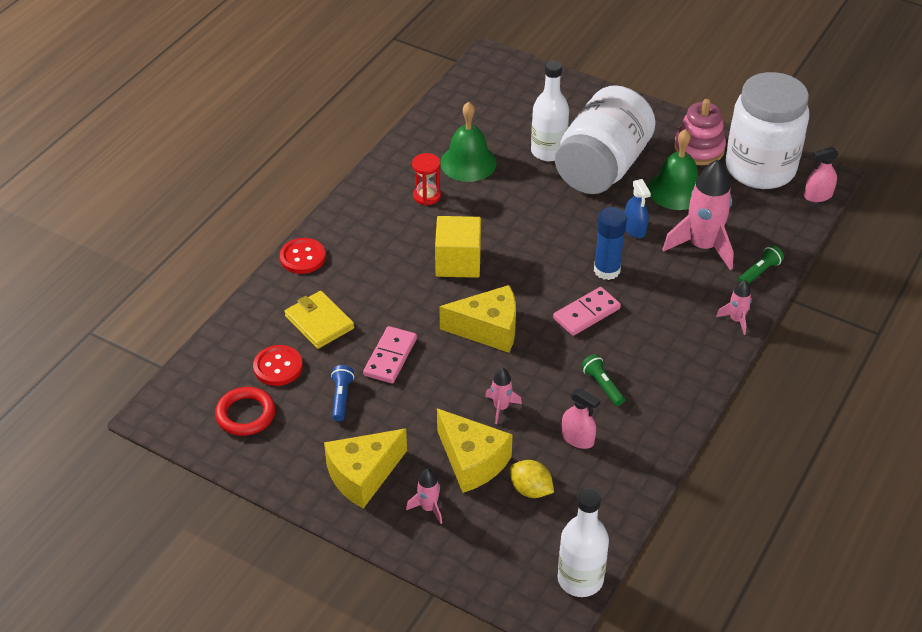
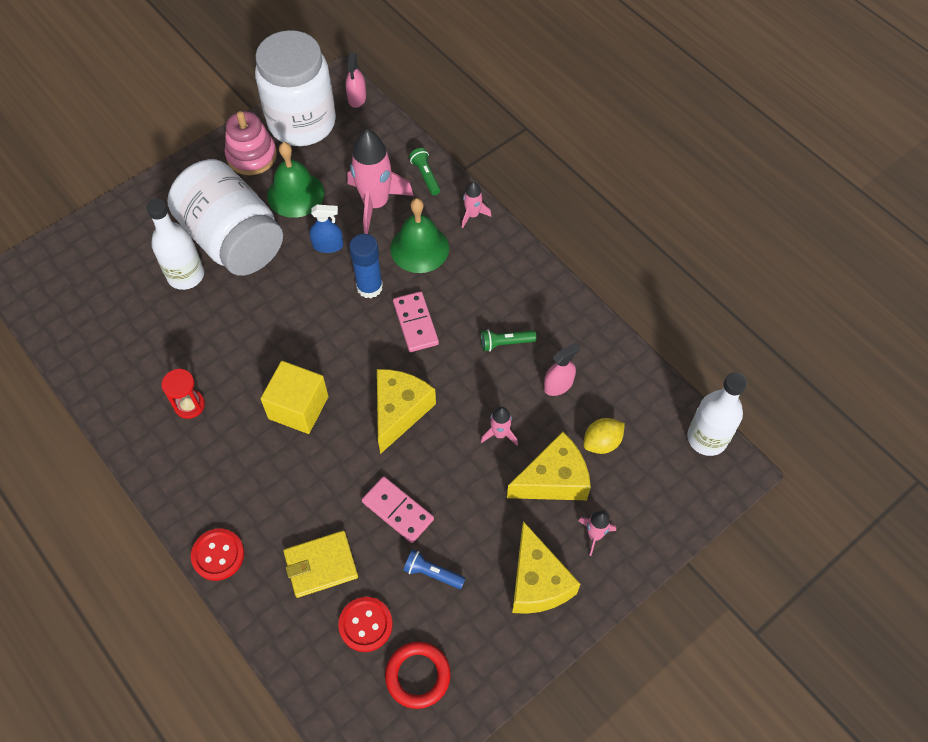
camera: 70 degrees left, 15 degrees up
green bell [440,102,497,182] -> green bell moved to [390,198,449,273]

